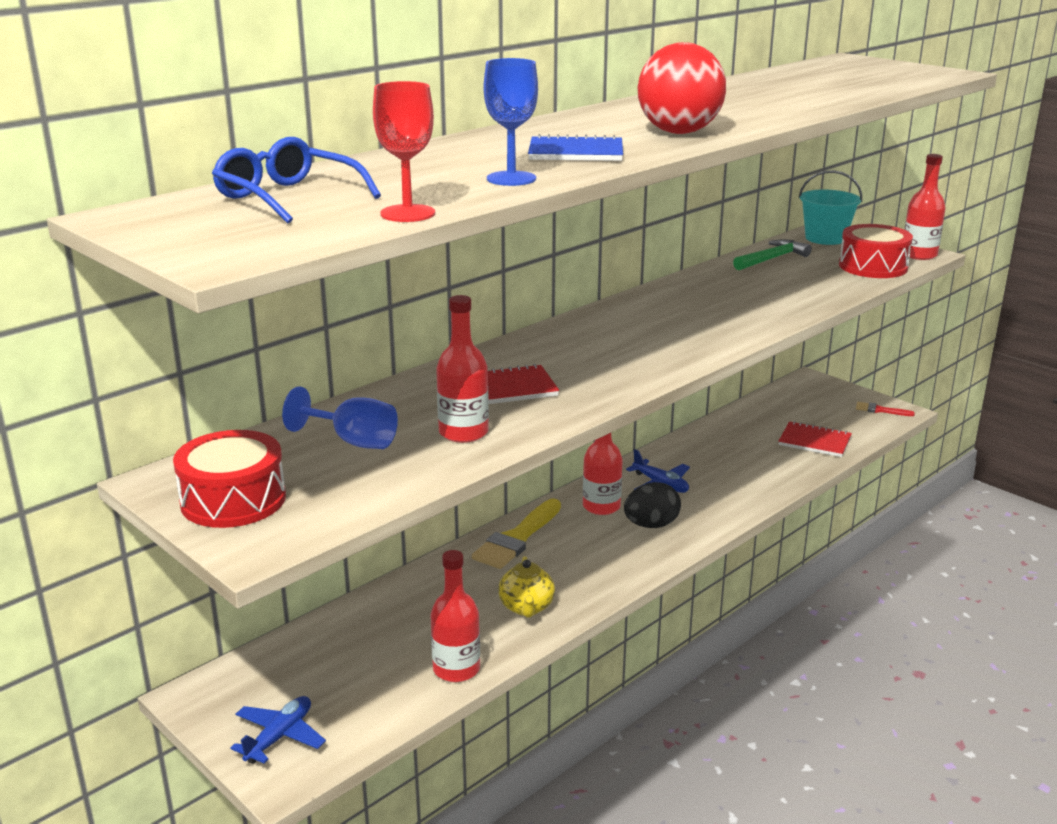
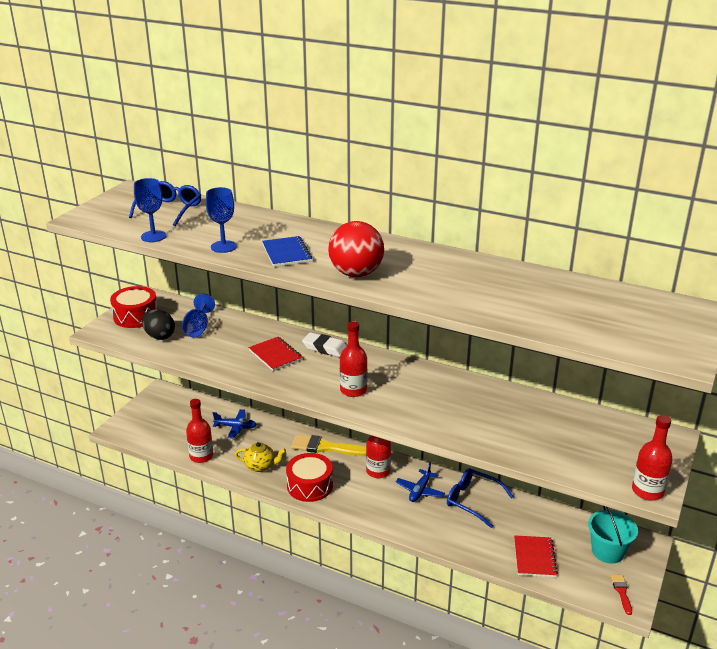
camera: 70 degrees right, 5 degrees up
blue plane [231,696,326,764] -> blue plane moved to [213,409,257,438]
red goblet [373,81,435,222] -> blue goblet [134,178,167,242]
red bottle [436,295,489,443] -> red bottle moved to [340,321,367,397]
yellow teapot [498,556,555,617] -> yellow teapot turned 150 degrees counterclockwise [235,442,286,472]
black egg [624,482,681,528] -> black egg moved to [142,309,175,340]
green hammer [733,239,812,270] -> none
turquoise bucket [799,170,862,245] -> turquoise bucket moved to [588,506,638,563]
red drum [839,224,913,278] -> red drum moved to [286,453,333,502]
none -> white eraser [302,332,347,357]
none -> blue glasses [447,468,514,528]

